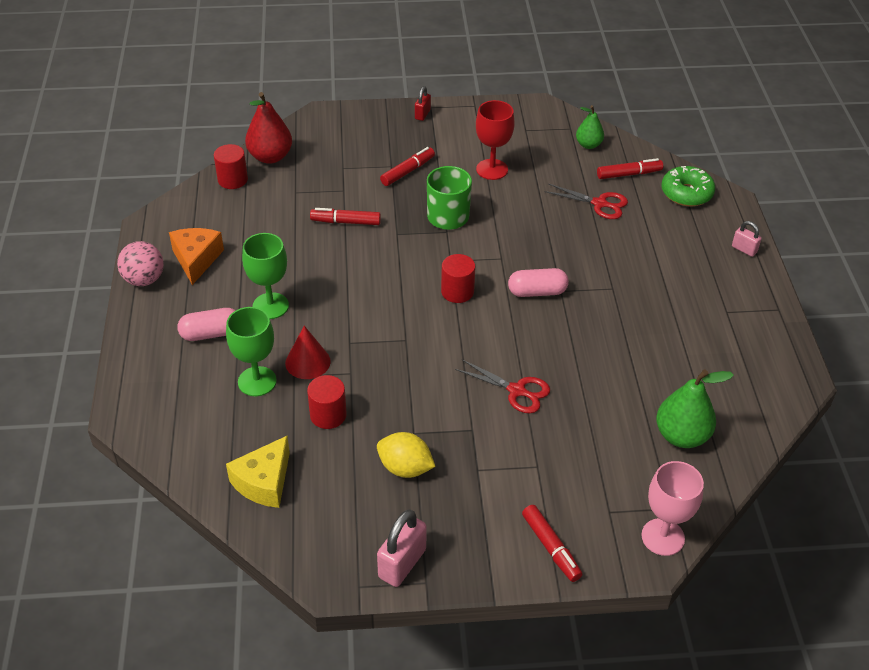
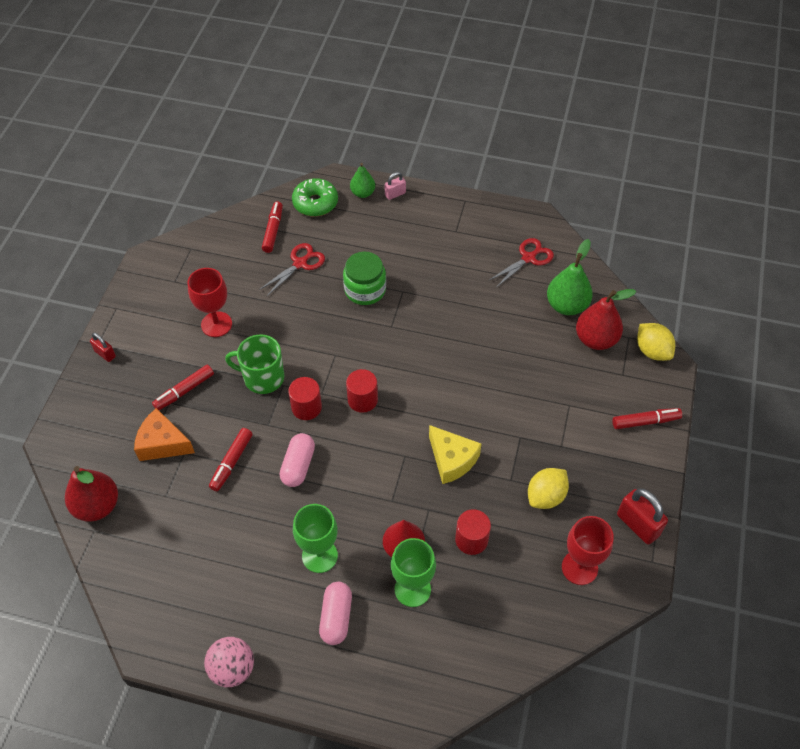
camera: 70 degrees left, 10 degrees up
orange cheese [169,228,224,285] -> orange cheese moved to [134,408,195,461]
red cylinder [214,144,248,189] -> red cylinder moved to [288,377,322,420]
yellow cheese [226,436,290,508] -> yellow cheese moved to [429,425,481,484]
pink padlock [377,509,427,587] -> red padlock [617,489,668,545]
red marker [380,147,435,186] -> red marker turned 105 degrees counterclockwise [152,365,214,410]
red scissors [455,360,550,414] -> red scissors moved to [490,238,554,288]
pink capsule [508,268,569,297] -> pink capsule moved to [280,433,315,487]
green pear [576,105,604,149] -> green pear moved to [350,163,375,198]
pink goblet [641,461,704,556] -> yellow lemon [637,323,675,361]
none -> green jar [343,252,386,305]
none -> red goblet [562,516,614,585]
none -> red pear [576,289,636,350]

